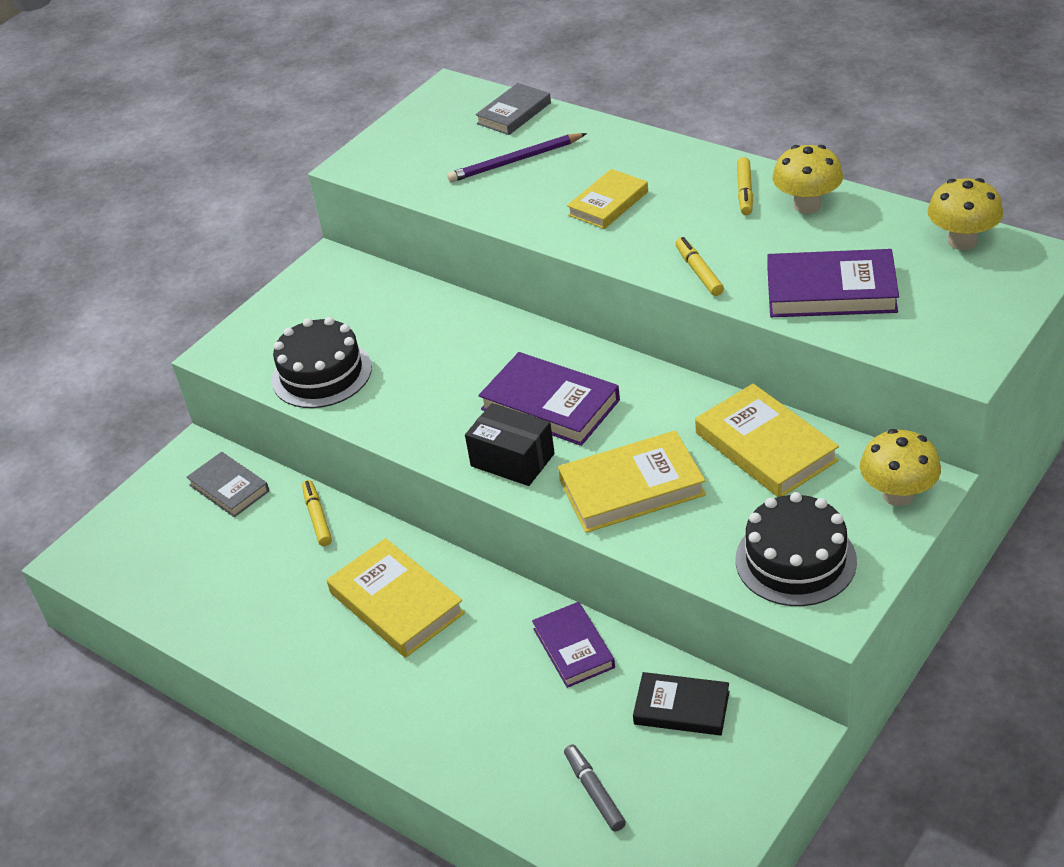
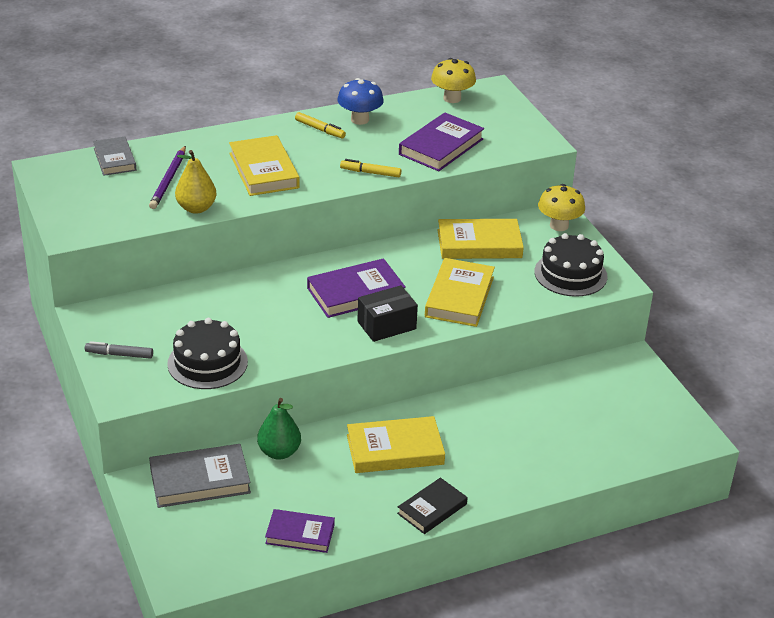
camera: 65 degrees left, 5 degrees down
grey book [186,452,270,517] -> grey book [149,444,251,508], size x1.53
yellow marker [302,480,332,546] -> green pear [257,398,301,460]
purple book [532,602,615,688] -> purple book moved to [265,509,335,553]
grey marker [564,745,626,832] -> grey marker moved to [85,341,153,359]
yellow book [567,169,648,229] -> yellow book [229,135,300,196], size x1.53
black book [633,672,730,735] -> black book moved to [397,478,467,534]
yellow mushroom [772,145,843,213] -> blue mushroom [338,78,384,125]
none -> yellow pear [175,150,216,214]

